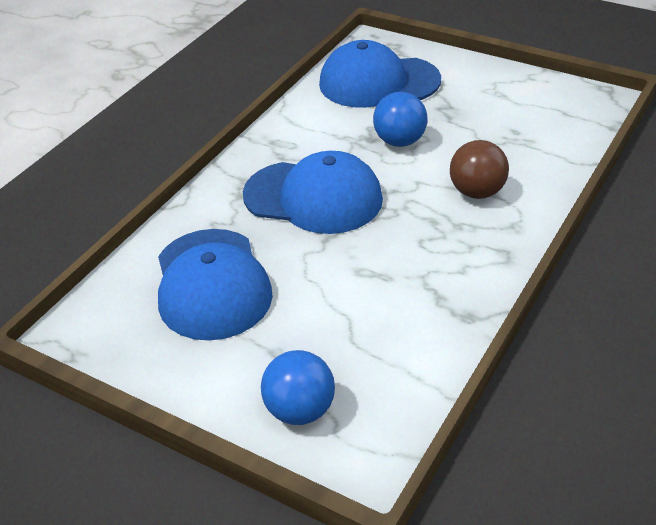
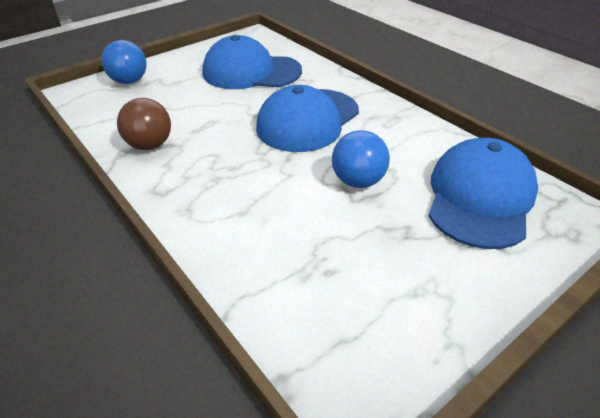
camera: 110 degrees right, 0 degrees up
brown ball [450,140,509,199] -> brown ball moved to [117,98,171,150]

